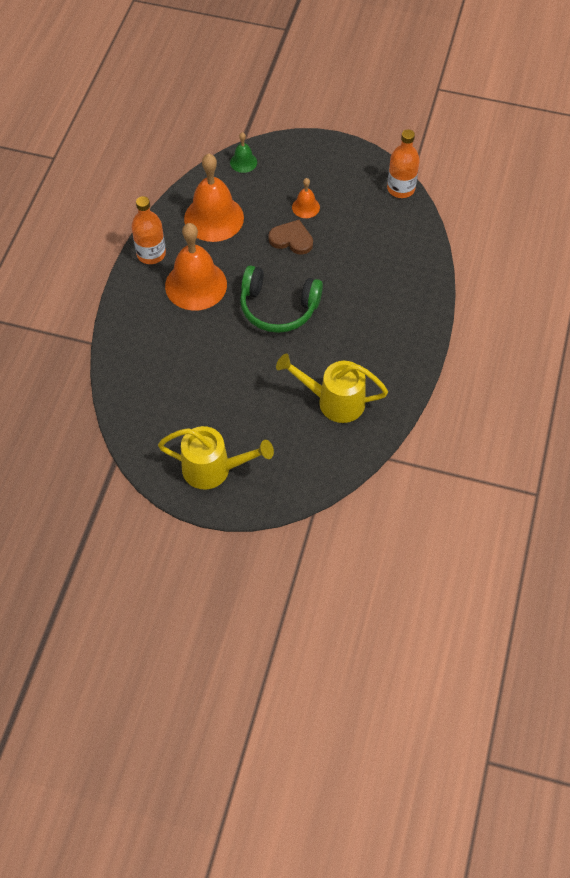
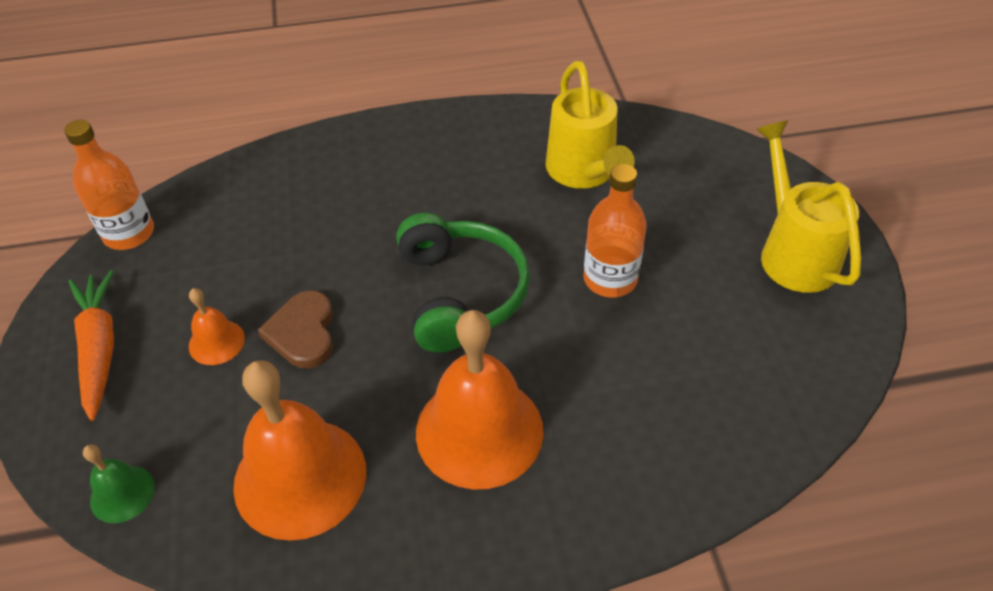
camera: 115 degrees left, 10 degrees down
orange bottle [132,196,166,264] -> orange bottle moved to [584,164,647,298]
none -> orange carrot [68,270,114,421]

